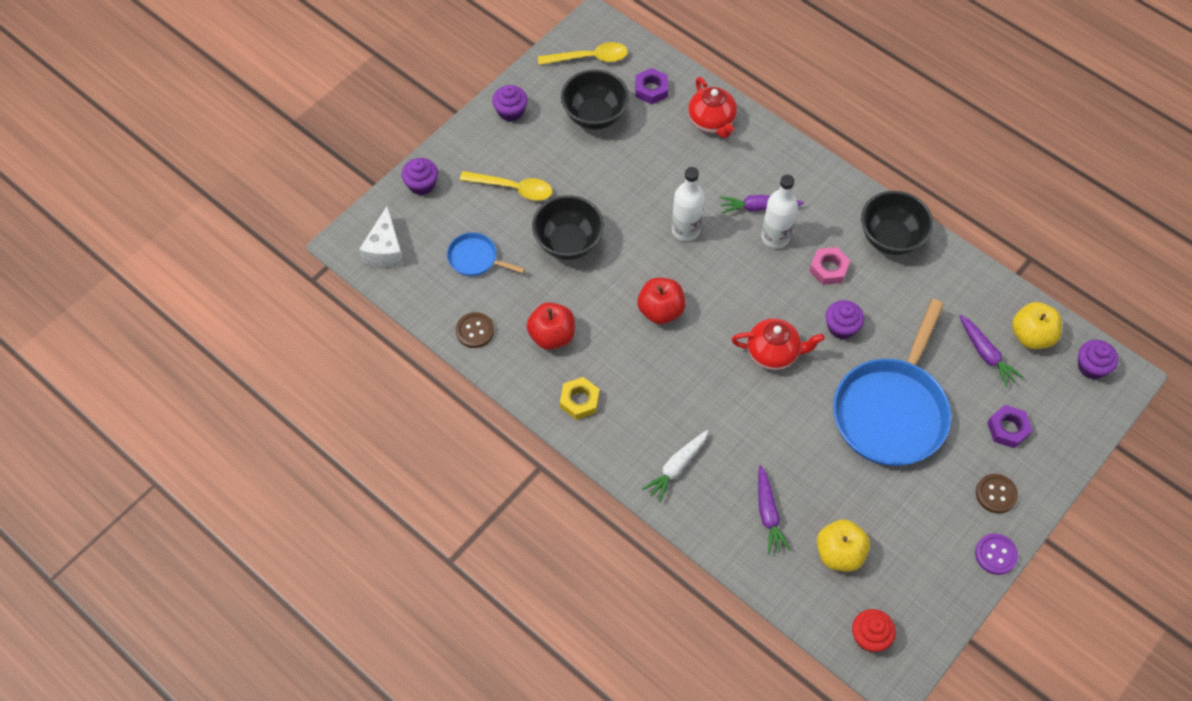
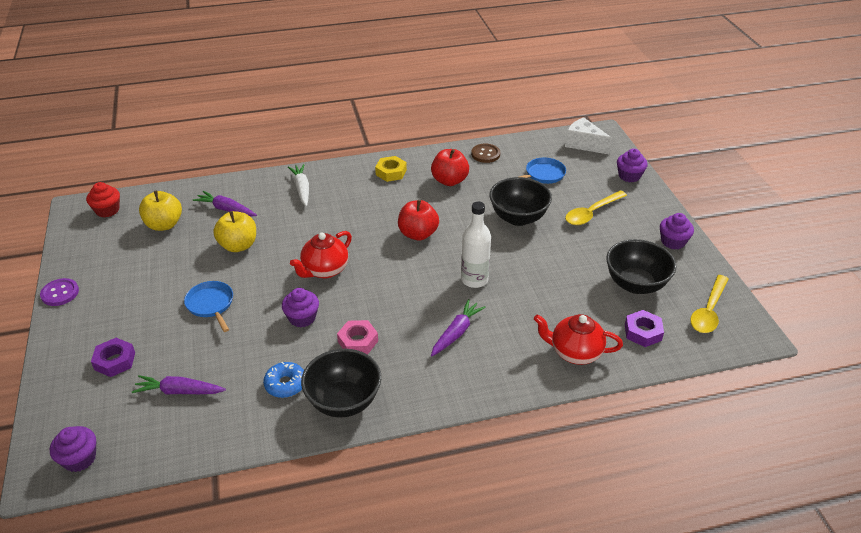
camera: 125 degrees right, 20 degrees down
white bottle [761,175,798,249] -> none
blue pan [833,299,951,466] -> blue pan [184,281,233,332], size x0.45
brown button [976,474,1018,514] -> none
yellow apple [1012,302,1062,349] -> yellow apple moved to [213,211,256,252]
none -> blue donut [263,362,304,398]

